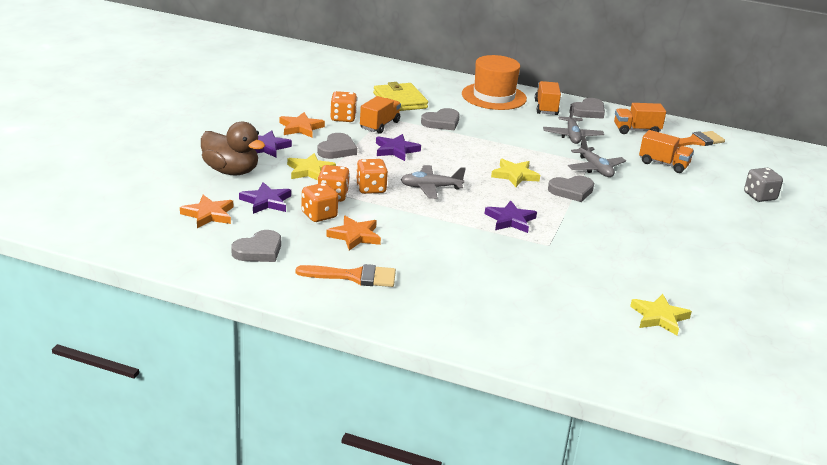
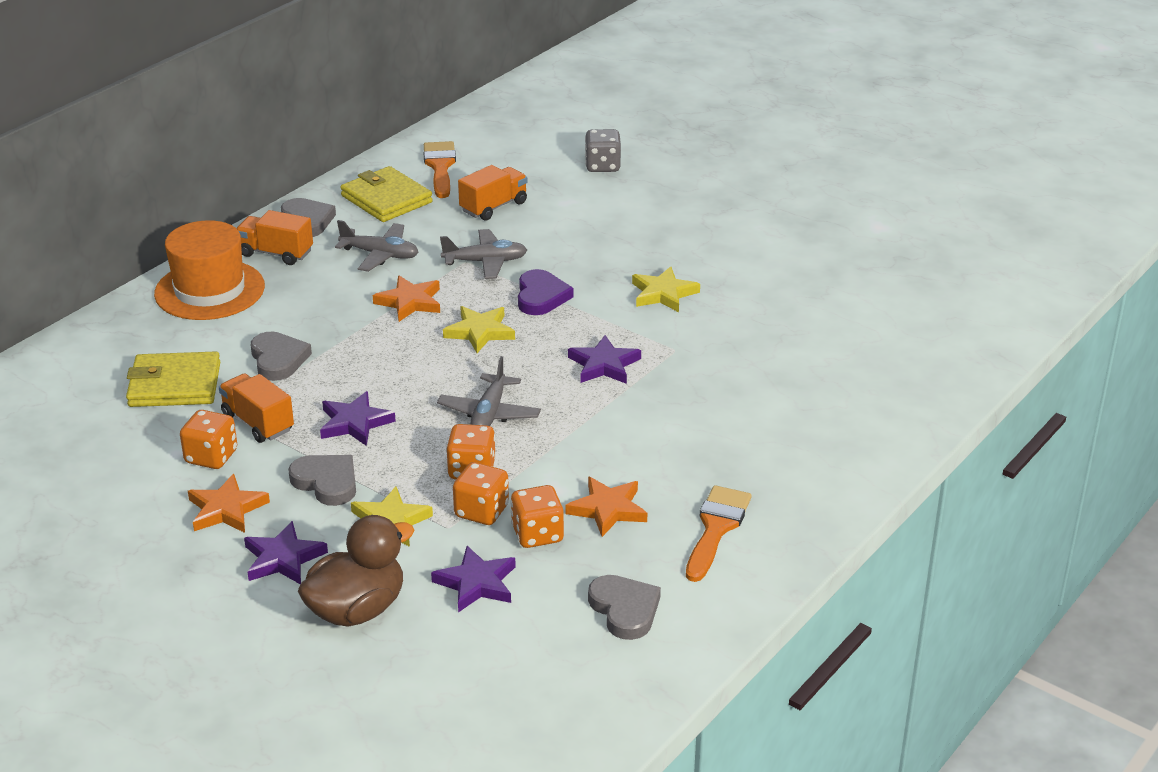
camera: 70 degrees left, 5 degrees up
orange star [180,195,233,228] -> orange star moved to [373,276,440,322]
grey heart [548,176,594,202] -> purple heart [518,269,574,315]
orange truck [614,103,666,134] -> yellow wallet [340,166,433,222]
yellow star [630,294,692,335] -> yellow star moved to [632,266,700,312]

